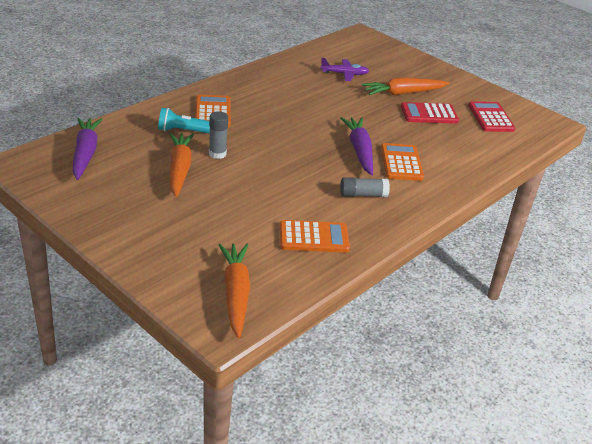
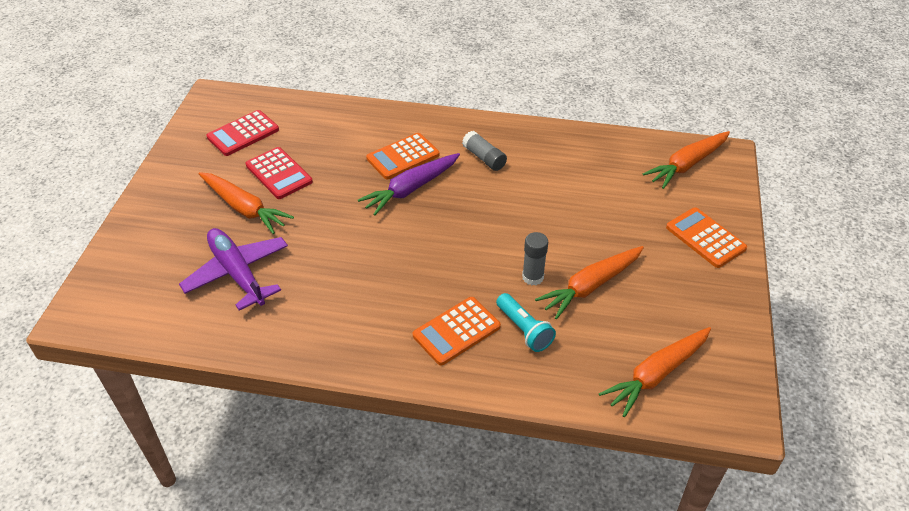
camera: 120 degrees left, 10 degrees up
purple carrot [73,118,103,180] -> orange carrot [599,327,711,417]
orange calculator [280,220,350,253] -> orange calculator moved to [666,207,747,268]
purple plane [320,58,369,81] -> purple plane [179,228,288,311], size x1.64

